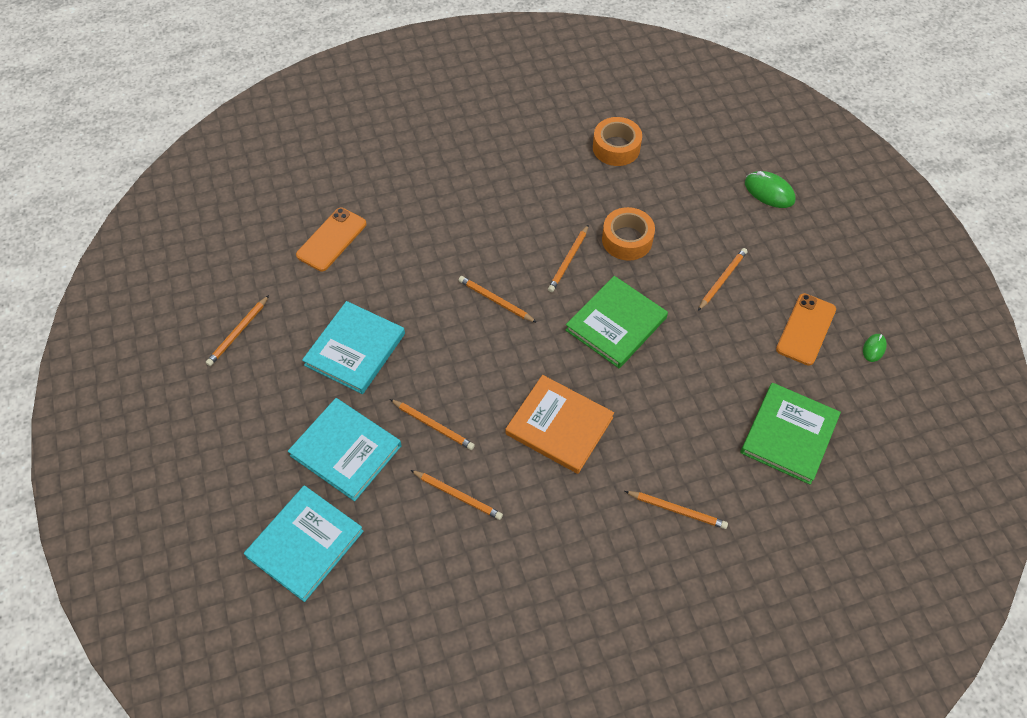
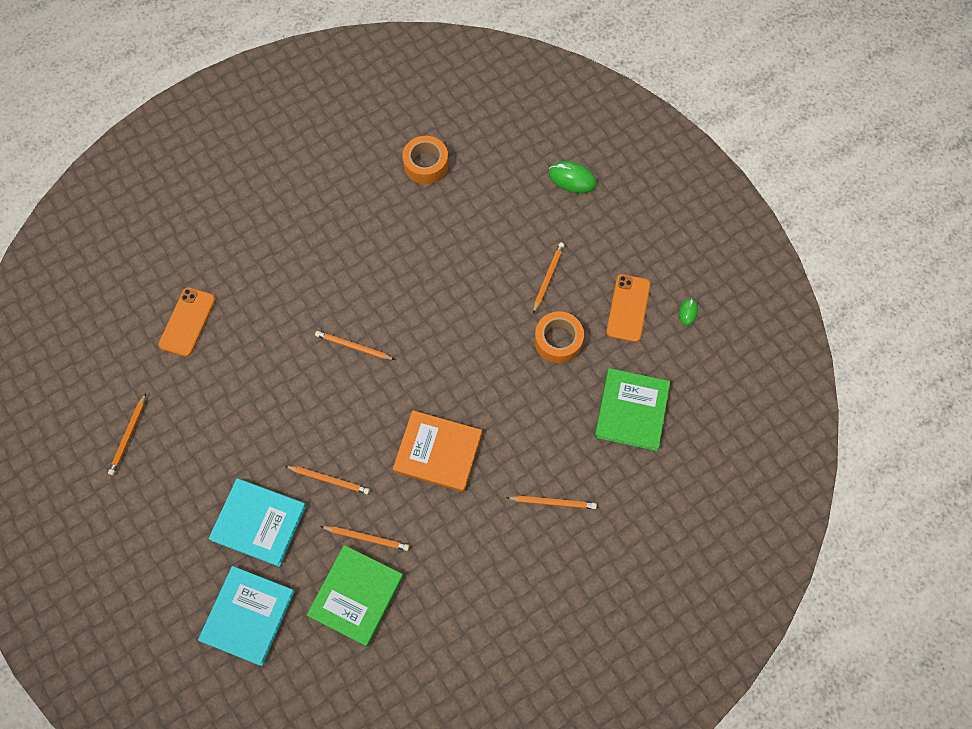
camera: 15 degrees left, 10 degrees up
turquoise book [302,301,405,394] -> none
orange pencil [548,224,589,292] -> none
green book [565,276,668,368] -> green book moved to [307,545,403,646]
orange tape [602,207,655,261] -> orange tape moved to [534,311,584,363]

